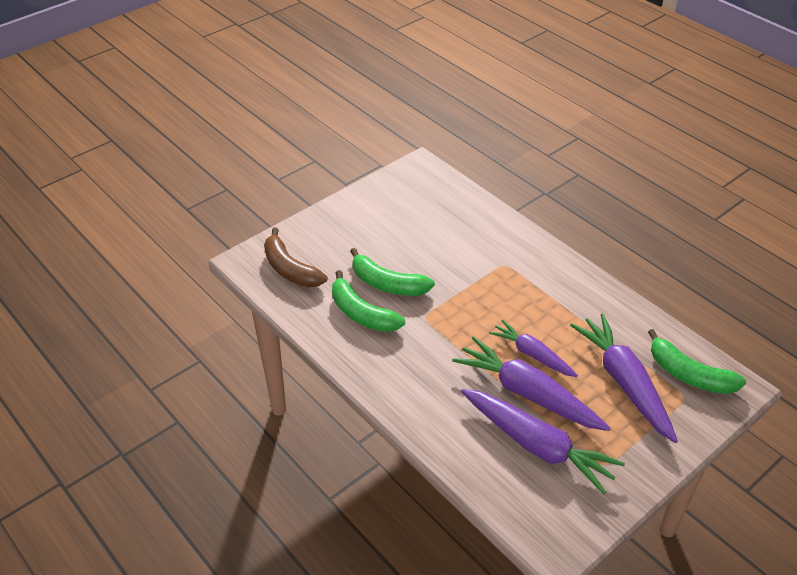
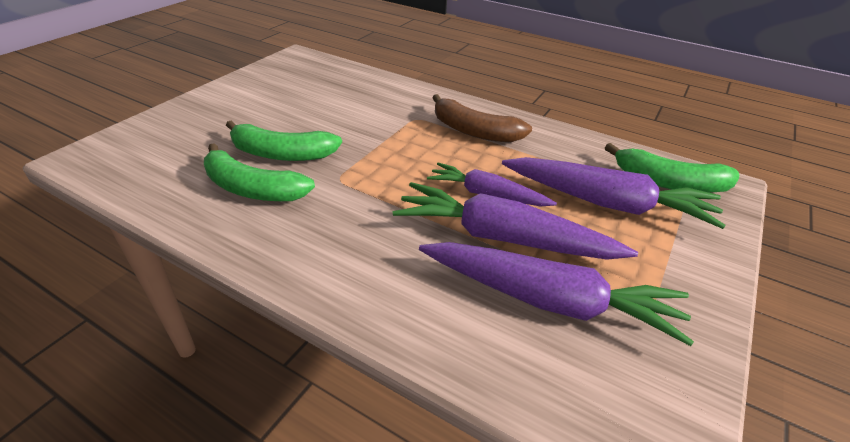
camera: 20 degrees left, 5 degrees down
brown banana [264,227,327,287] -> brown banana moved to [433,94,532,142]
purple carrot [570,313,678,443] -> purple carrot turned 150 degrees clockwise [502,157,726,229]

